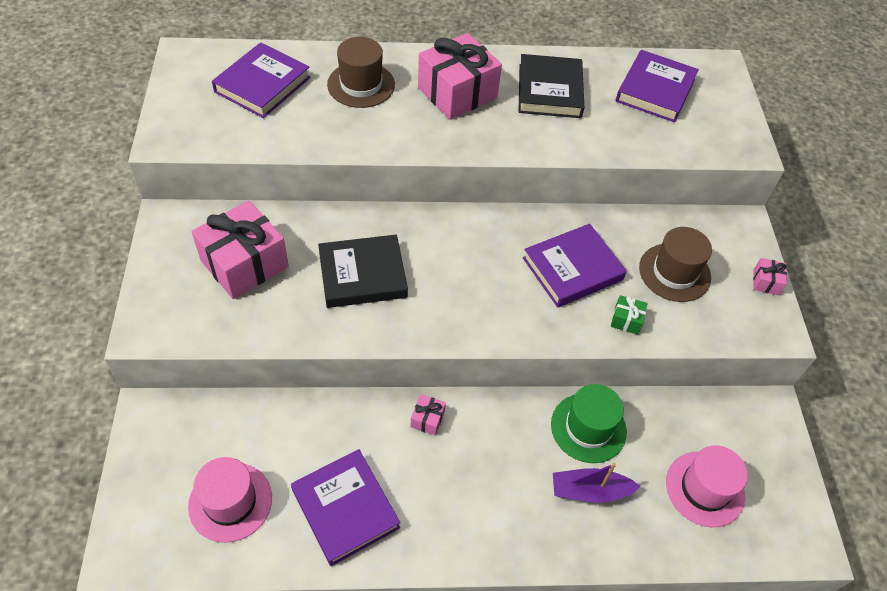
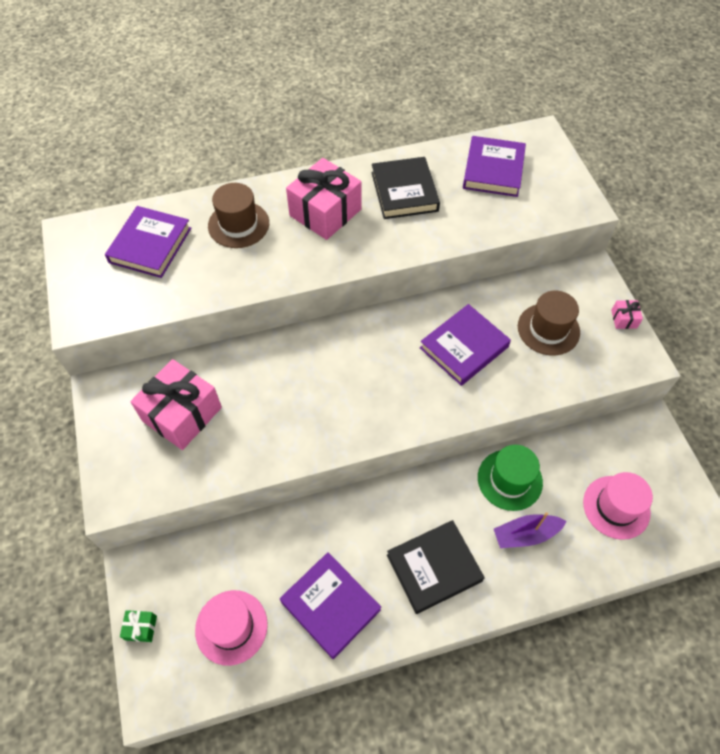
camera: 10 degrees left, 5 degrees up
black book [318,235,408,308] -> black book moved to [387,520,485,614]
pink gift [410,394,446,436] -> none
green gift [611,295,648,335] -> green gift moved to [120,610,157,642]

